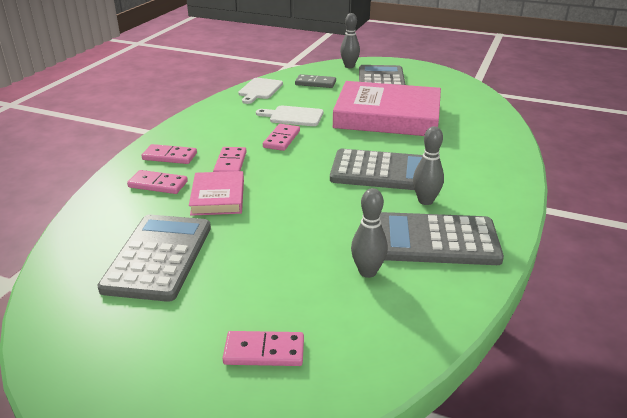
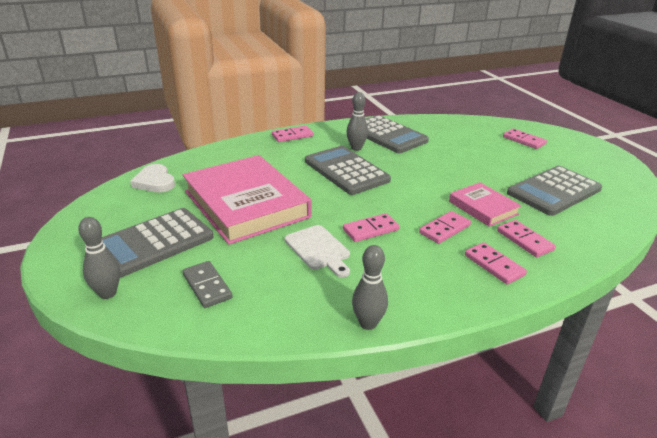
camera: 135 degrees left, 0 degrees up
pink book [189,171,244,216] -> pink book turned 75 degrees counterclockwise [449,182,521,227]
white cutting board [238,78,283,104] -> none
grey bowling pin [351,188,388,278] -> grey bowling pin moved to [352,245,388,330]
none -> white heart [130,164,175,192]
none -> pink domino [272,126,314,142]

